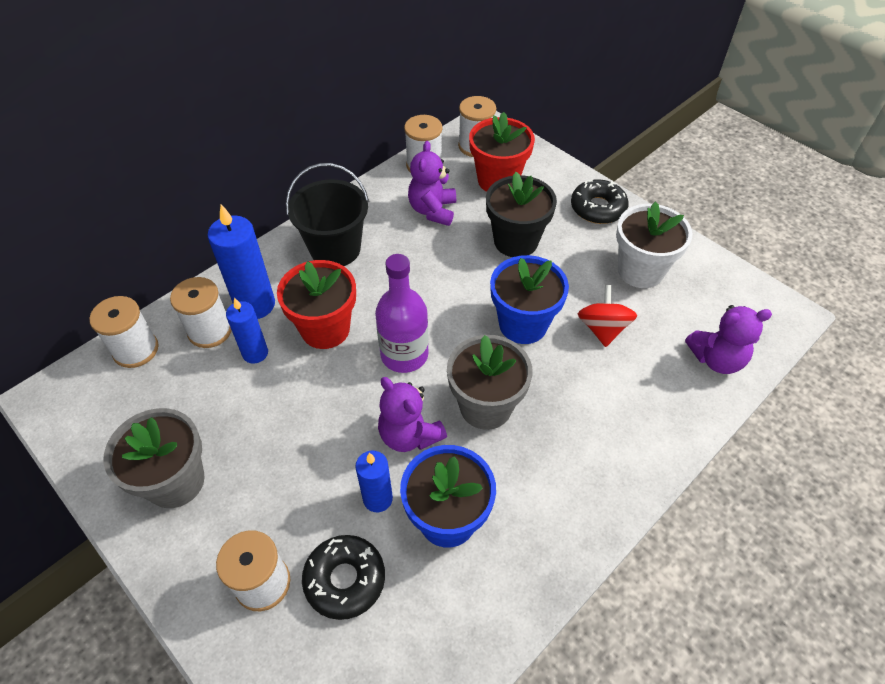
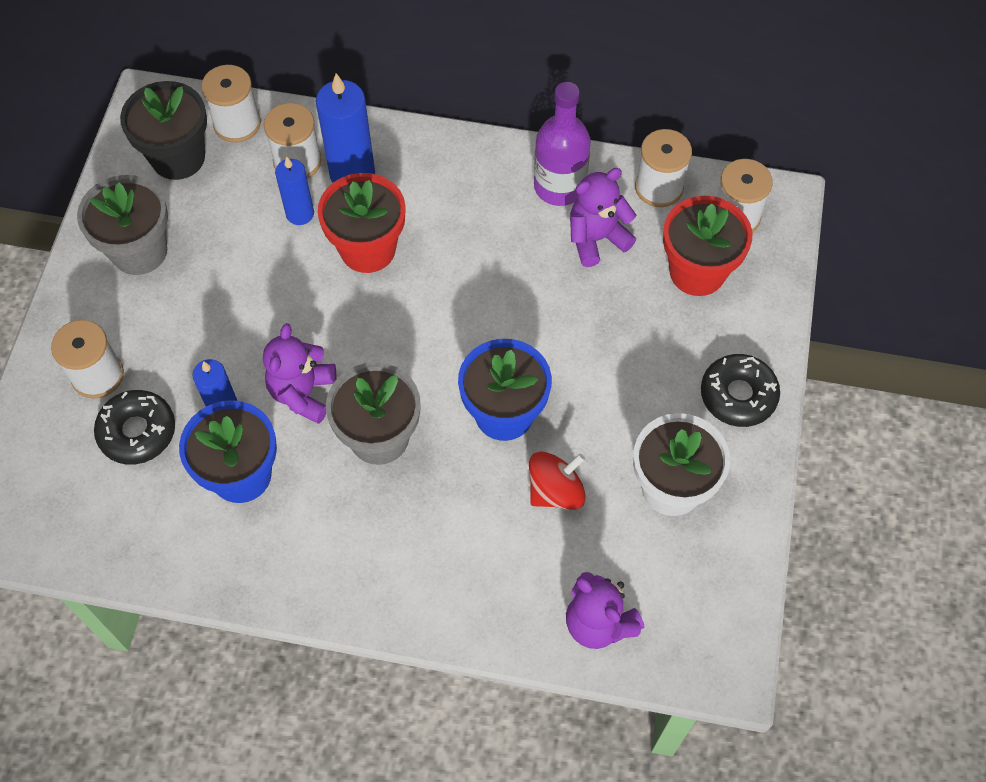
camera: 55 degrees right, 10 degrees up
black bucket [286,163,369,266] -> none
purple bottle [375,254,429,373] -> purple bottle moved to [534,82,591,206]
black flower pot [486,172,557,257] -> black flower pot moved to [120,81,207,180]

